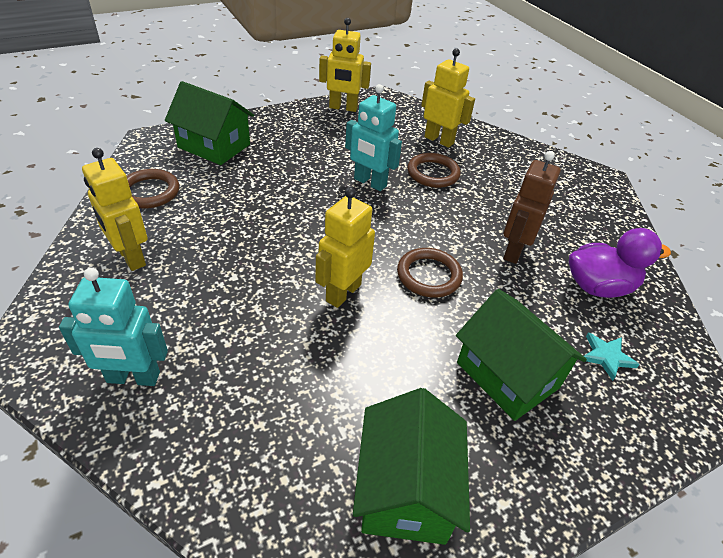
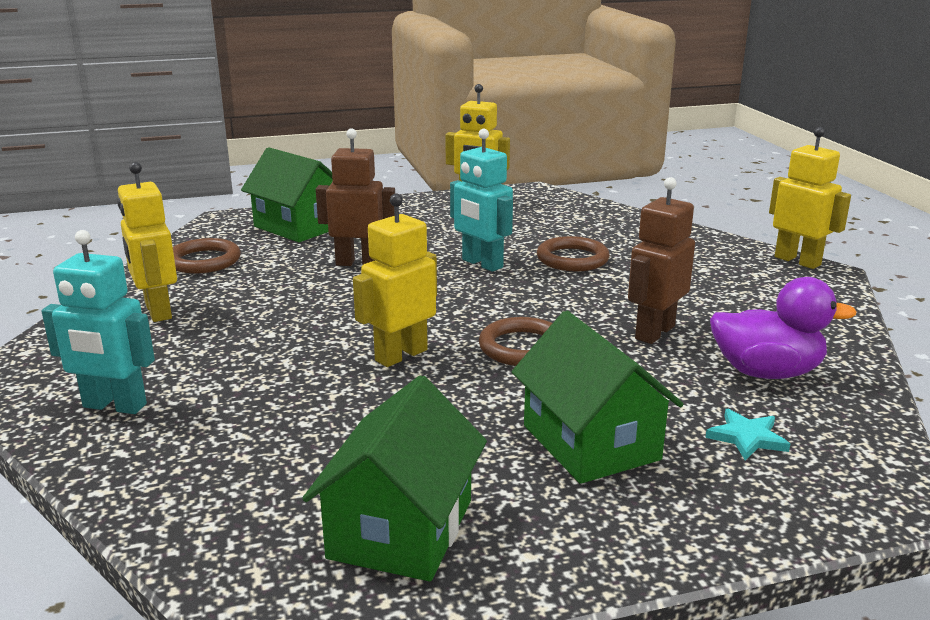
camera: 15 degrees right, 20 degrees down
yellow robot [421,48,475,148] -> yellow robot moved to [769,127,851,269]
none -> brown robot [316,128,395,266]

